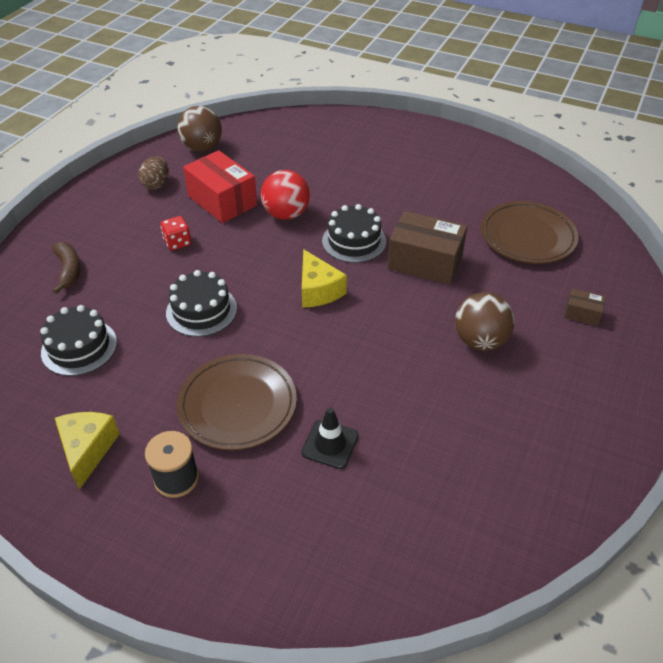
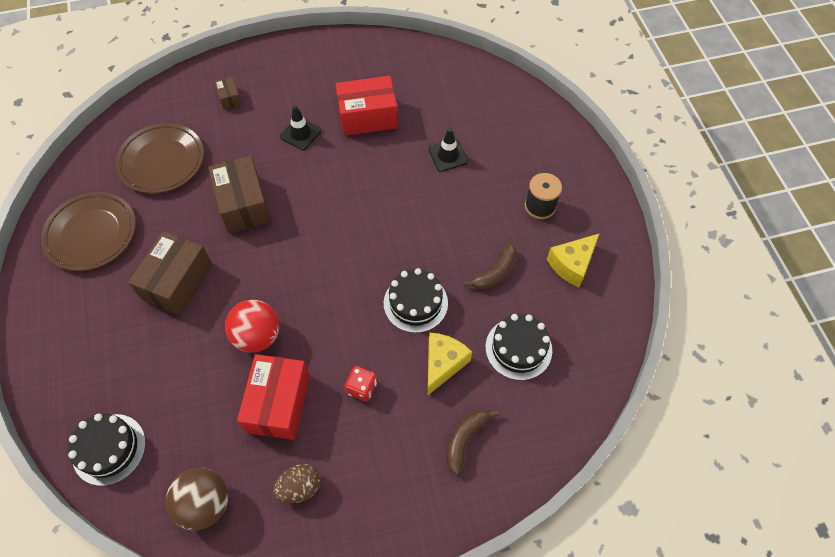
camera: 130 degrees left, 15 degrees up
brown plate [177,354,297,450] -> brown plate moved to [41,192,136,271]
yellow cheese [302,249,347,308] -> yellow cheese moved to [428,333,472,395]
black cake [322,204,386,263] -> black cake moved to [68,414,146,486]
brown ball [455,292,515,351] -> black traffic cone [280,106,322,150]
none -> brown box [128,231,212,315]
none -> red box [335,76,398,136]
none -> brown banana [463,242,517,290]

